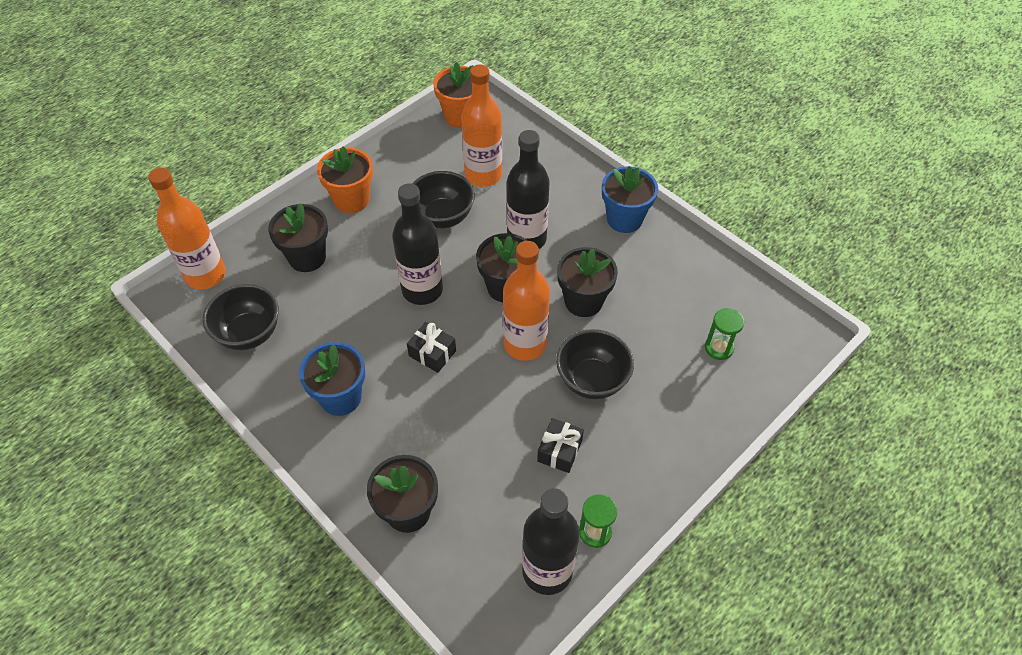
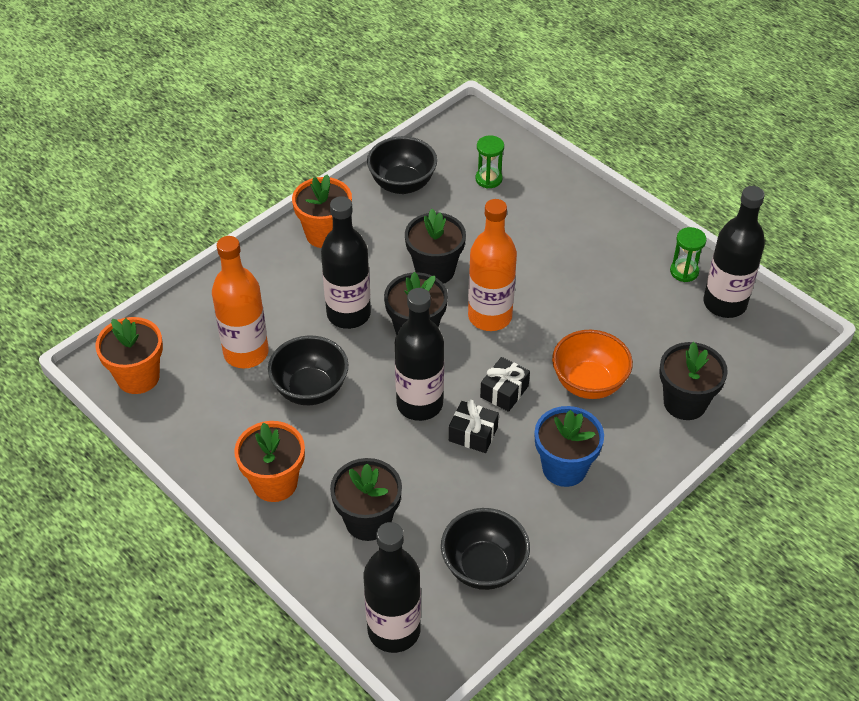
camera: 90 degrees left, 5 degrees down
orange bottle [148,168,226,289] -> black bottle [364,522,421,653]
black gift [537,418,584,473] -> black gift moved to [449,400,499,453]
black bowl [556,329,634,399] -> black bowl moved to [367,136,437,194]
blue flower pot [602,166,658,233] -> orange flower pot [292,174,352,248]
none -> orange bowl [552,330,633,399]

